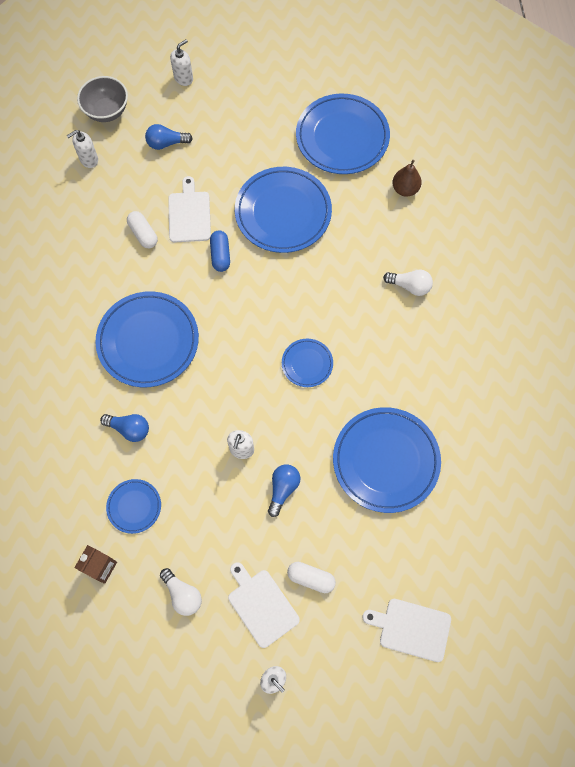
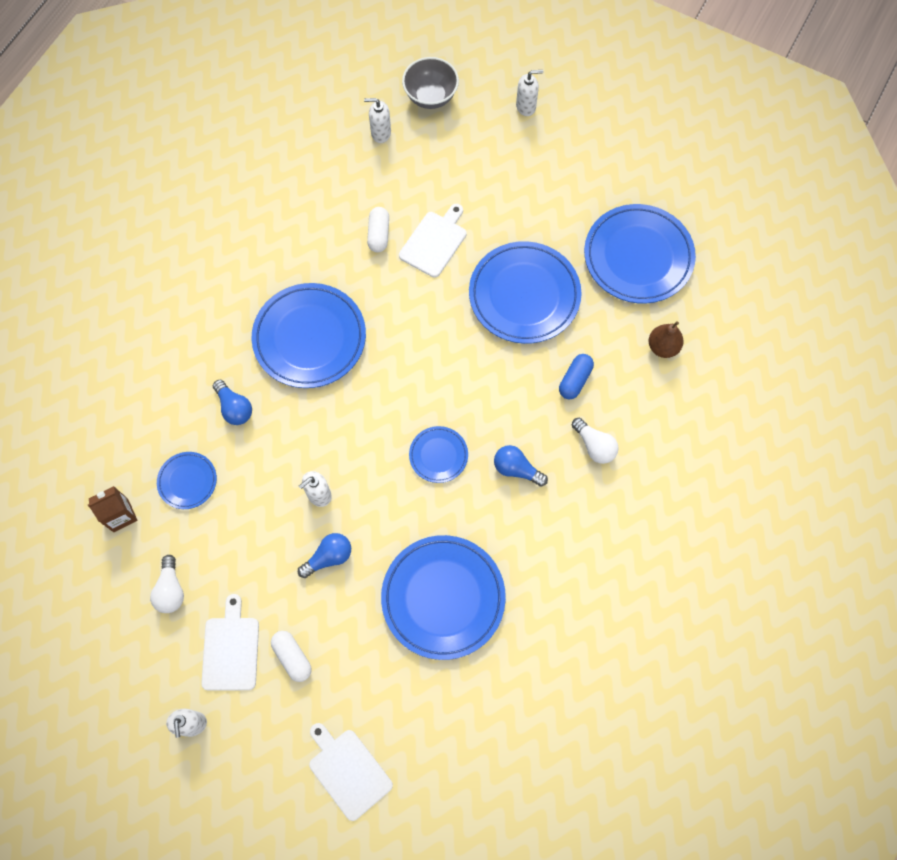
camera: 35 degrees right, 0 degrees up
blue light bulb [145,124,193,150] -> blue light bulb moved to [494,445,548,487]
blue capsule [210,230,230,272] -> blue capsule moved to [559,354,594,399]

